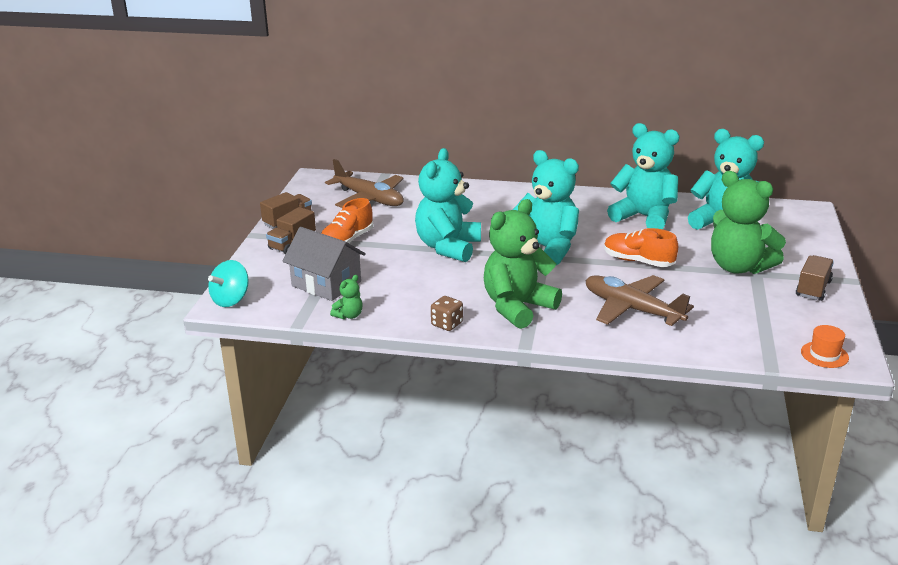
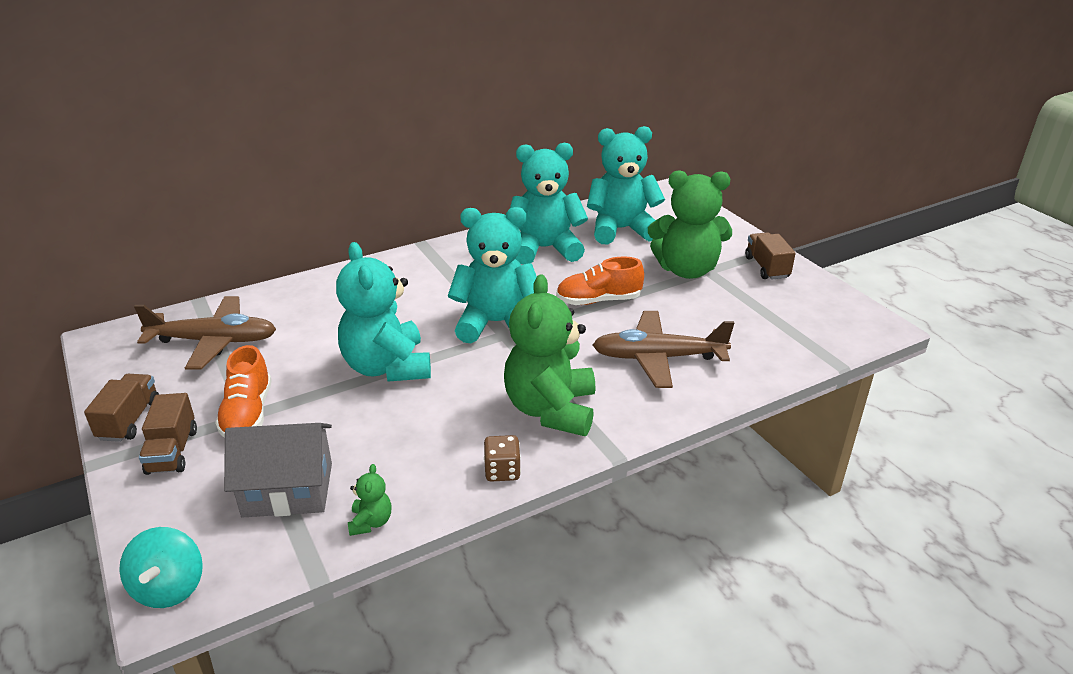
camera: 40 degrees left, 5 degrees up
orange hat [801,325,849,368] -> none

